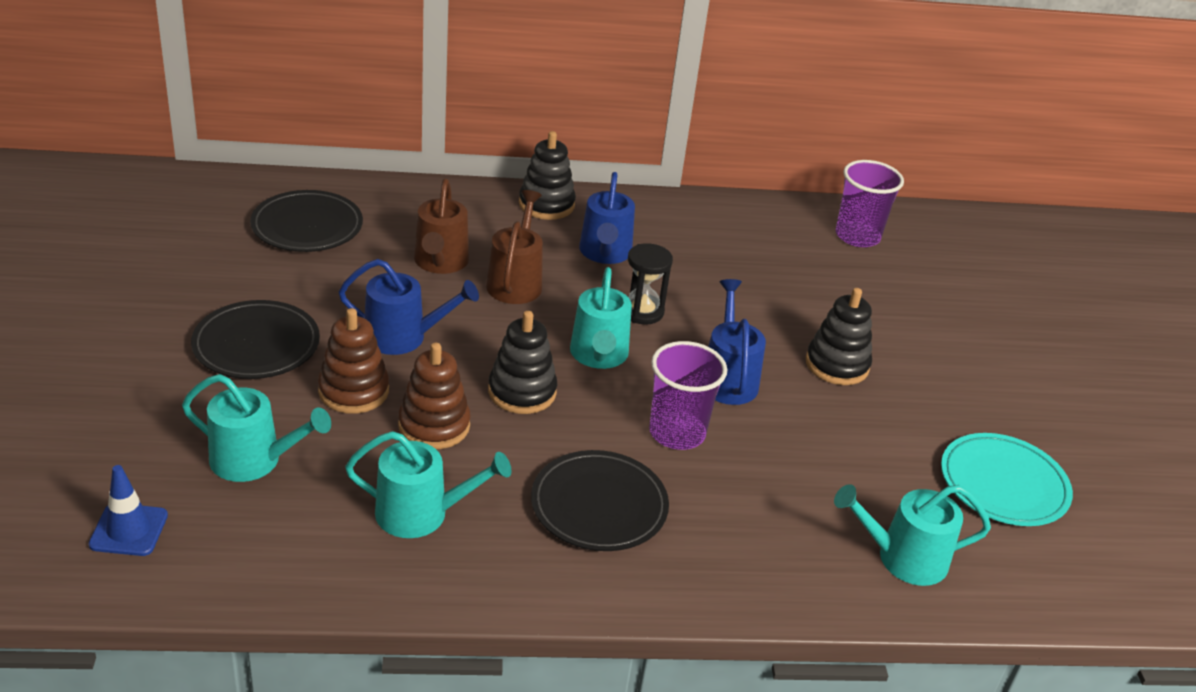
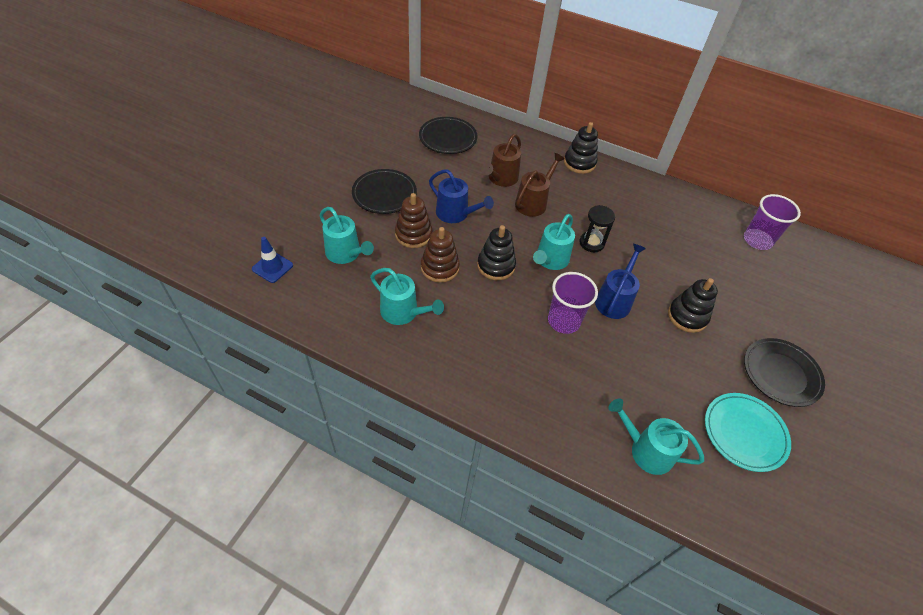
camera: 30 degrees right, 15 degrees up
black plate [531,450,669,551] -> black plate moved to [744,338,825,407]
blue watering can [579,172,635,264] -> none

